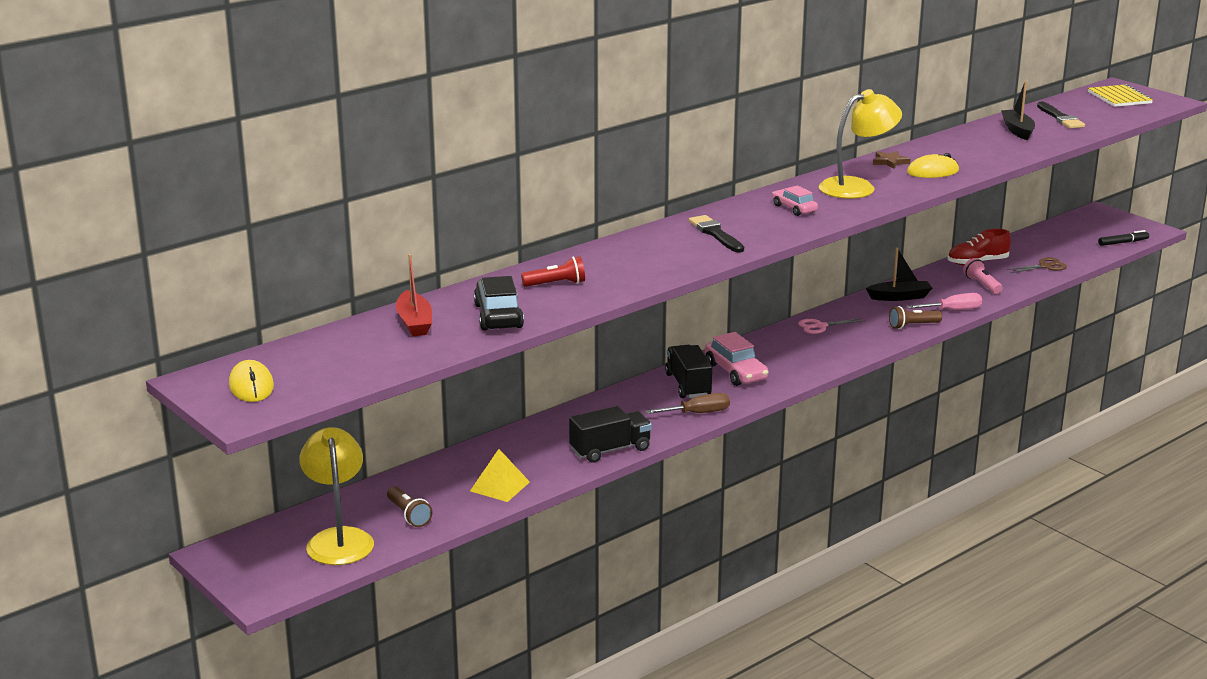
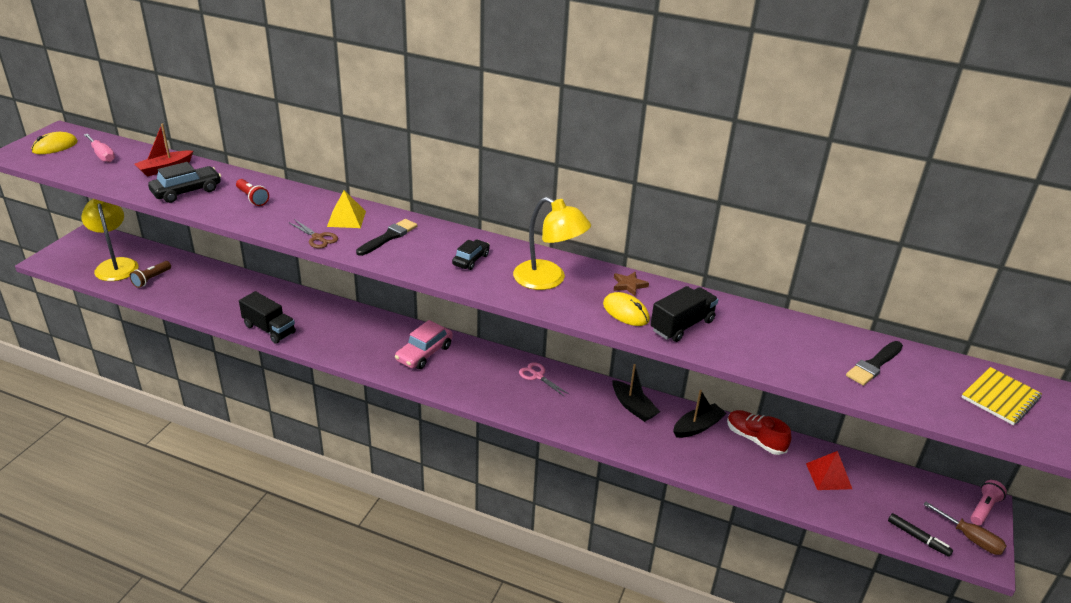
camera: 60 degrees right, 10 degrees up
yellow lamp [300,427,374,565] -> yellow lamp turned 75 degrees counterclockwise [81,199,139,281]
yellow pyramid [470,449,530,502] -> yellow pyramid moved to [327,190,366,228]
brown screwdriver [645,393,730,414] -> brown screwdriver moved to [923,502,1006,555]
black truck [665,345,712,398] -> black truck moved to [651,286,718,342]
pink car [772,186,818,216] -> black car [452,239,490,270]
brown flashlight [889,306,942,329] -> none
pink screwdriver [907,293,982,310] -> pink screwdriver moved to [84,134,115,163]
pink flashlight [963,258,1002,294] -> pink flashlight moved to [970,480,1007,525]
black boat [1001,81,1035,140] -> black boat moved to [673,390,726,438]
brown scissors [1007,257,1067,273] -> brown scissors moved to [290,219,338,249]
none -> red pyramid [806,451,852,490]

